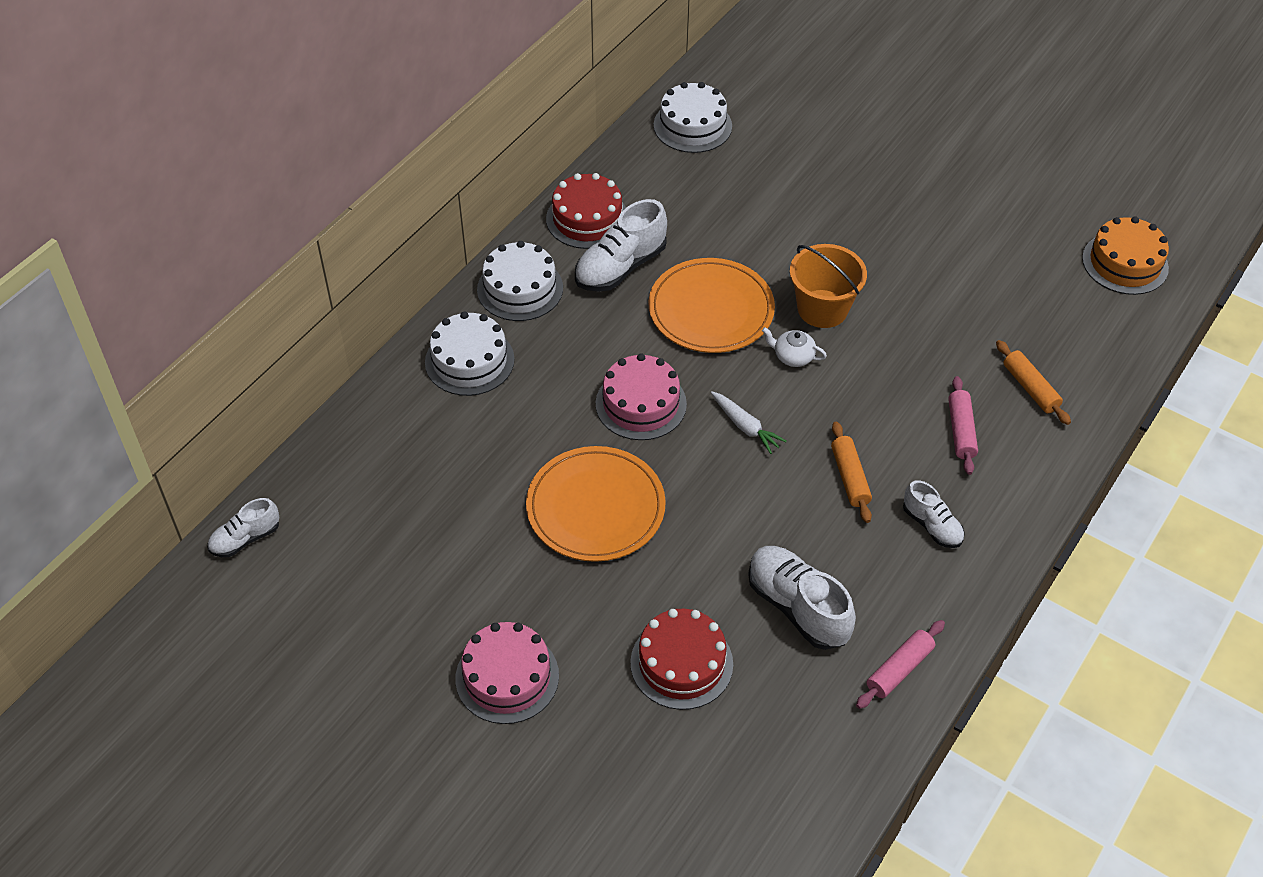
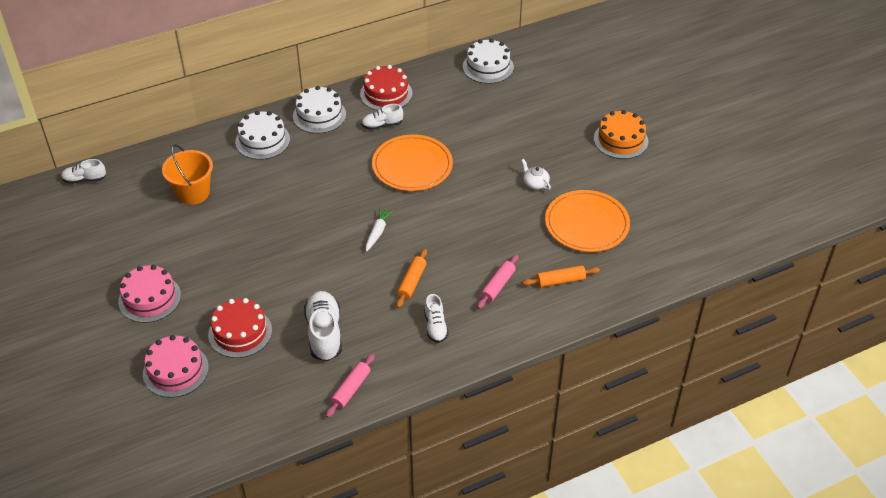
camera: 30 degrees right, 5 degrees down
orange plate [526,446,666,562] -> orange plate moved to [545,190,630,252]
white shoe [575,199,667,292] -> white shoe [361,104,403,130], size x0.59
pink cake [596,353,687,440] -> pink cake moved to [143,335,209,398]
white carrot [711,391,786,454] -> white carrot turned 150 degrees counterclockwise [366,207,393,252]
white teapot [762,327,827,367] -> white teapot moved to [521,159,551,190]
orange bucket [790,244,867,328] -> orange bucket moved to [162,144,213,205]
pink rolling pin [856,620,945,709] -> pink rolling pin turned 45 degrees counterclockwise [326,354,375,418]
orange rolling pin [996,340,1071,425] -> orange rolling pin turned 75 degrees clockwise [522,265,600,288]
orange cake [1082,217,1169,295] -> orange cake moved to [594,110,648,159]

